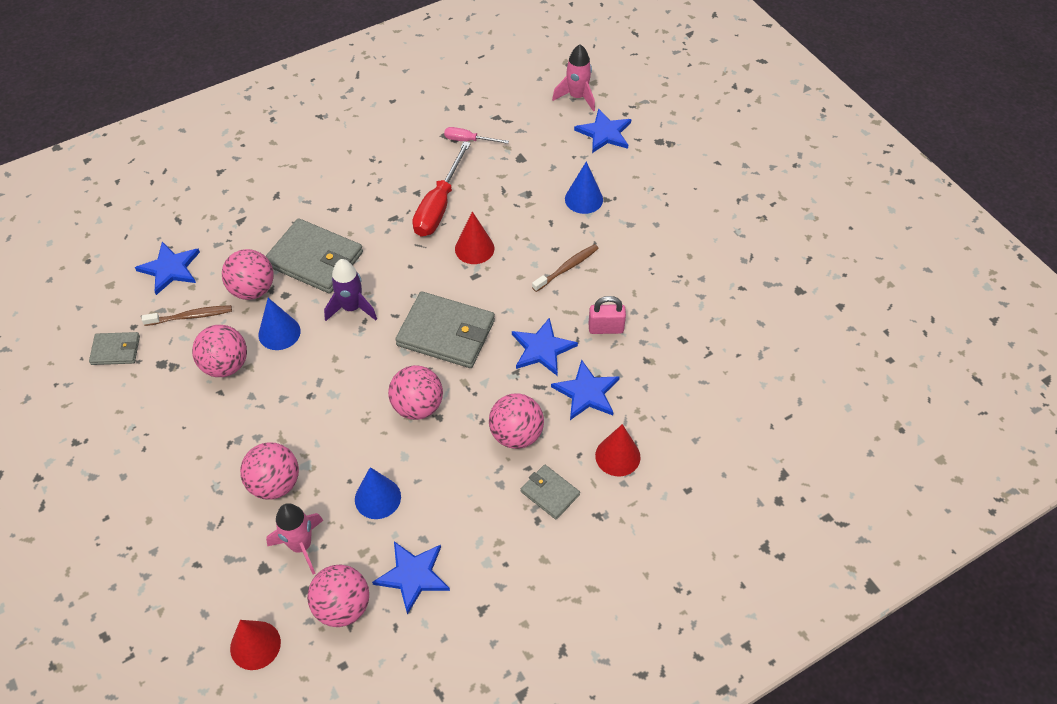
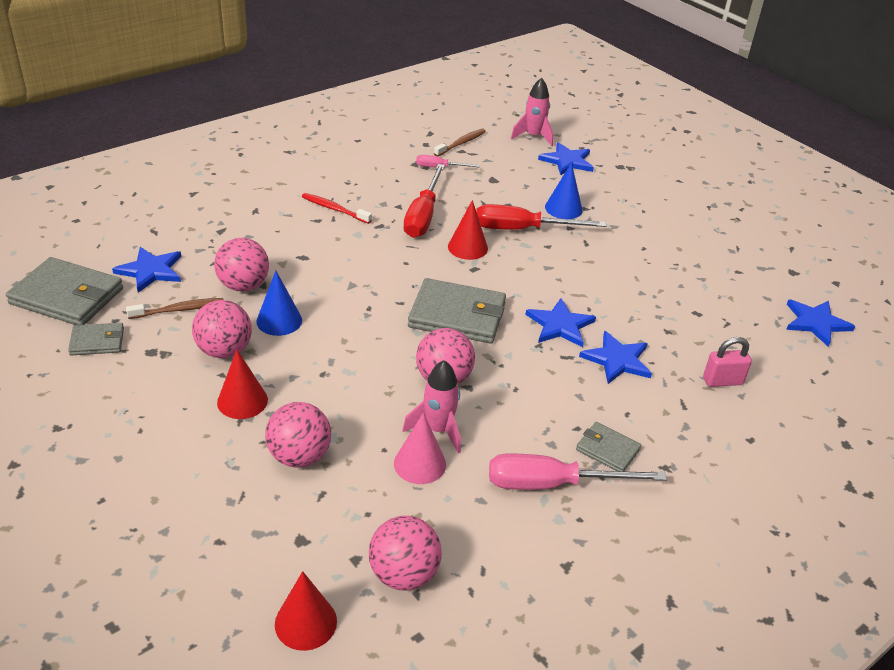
camera: 10 degrees left, 15 degrees down
grey wallet [265,218,363,294] -> grey wallet moved to [6,257,123,325]
pink rocket [266,503,324,574] -> pink rocket moved to [402,360,461,454]
purple rocket [324,259,377,321] -> none
blue cone [355,467,401,519] -> pink cone [394,412,446,484]
blue star [372,541,450,615] -> blue star moved to [786,300,855,347]
pink ball [489,393,544,449] -> none
brown toothbrush [532,244,599,292] -> brown toothbrush moved to [434,129,486,156]
pink padlock [589,296,626,334] -> pink padlock moved to [703,337,752,387]
red cone [595,424,640,476] -> red cone moved to [217,350,268,419]
none -> red toothbrush [302,193,372,224]
none -> red screwdriver [476,204,606,230]
none -> pink screwdriver [489,453,667,490]

